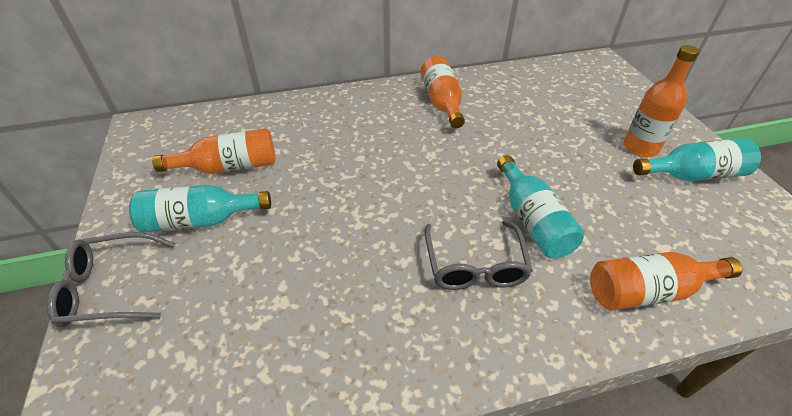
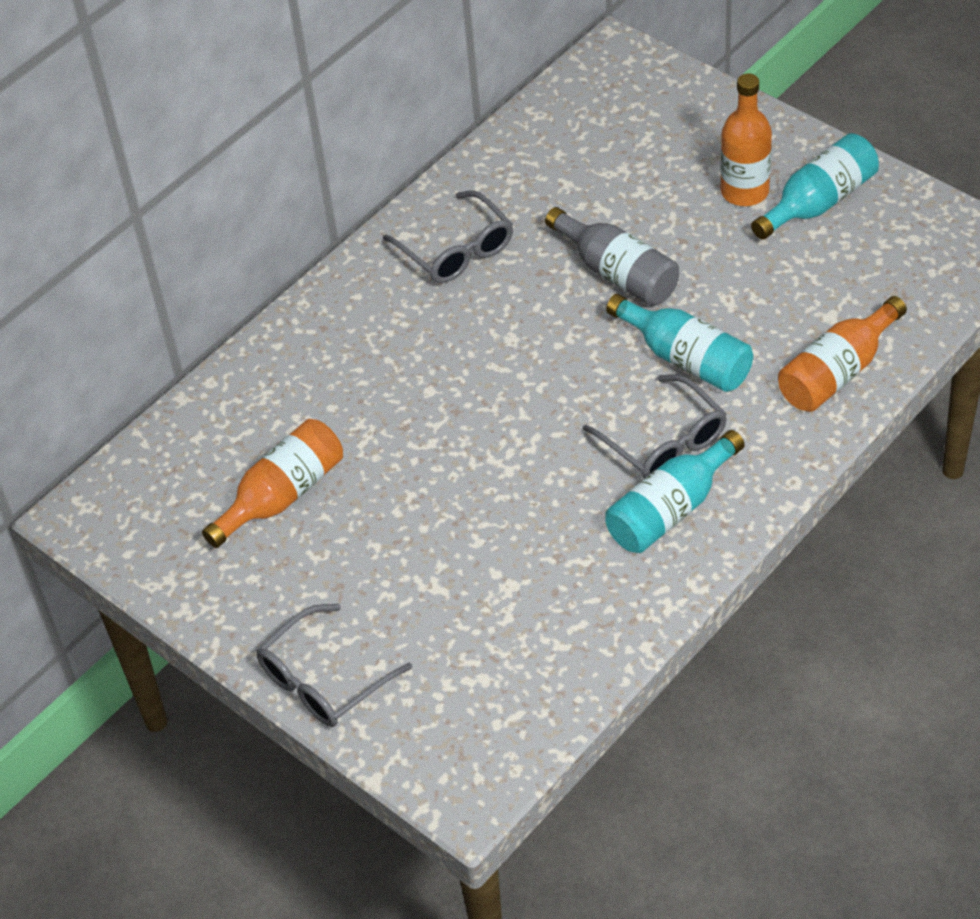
camera: 30 degrees left, 5 degrees up
turquoise bottle [129,185,271,233] -> turquoise bottle moved to [605,430,745,553]
orange bottle [420,56,465,128] -> grey glasses [383,190,513,283]
none -> grey bottle [545,207,679,306]

